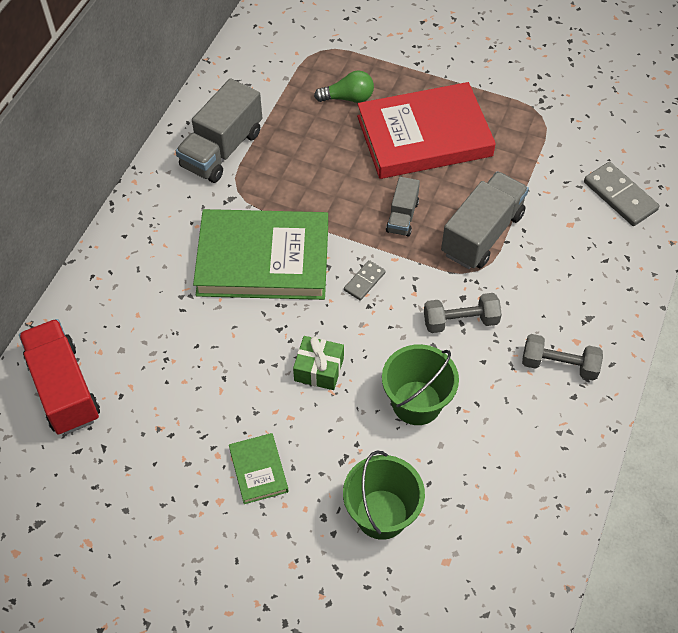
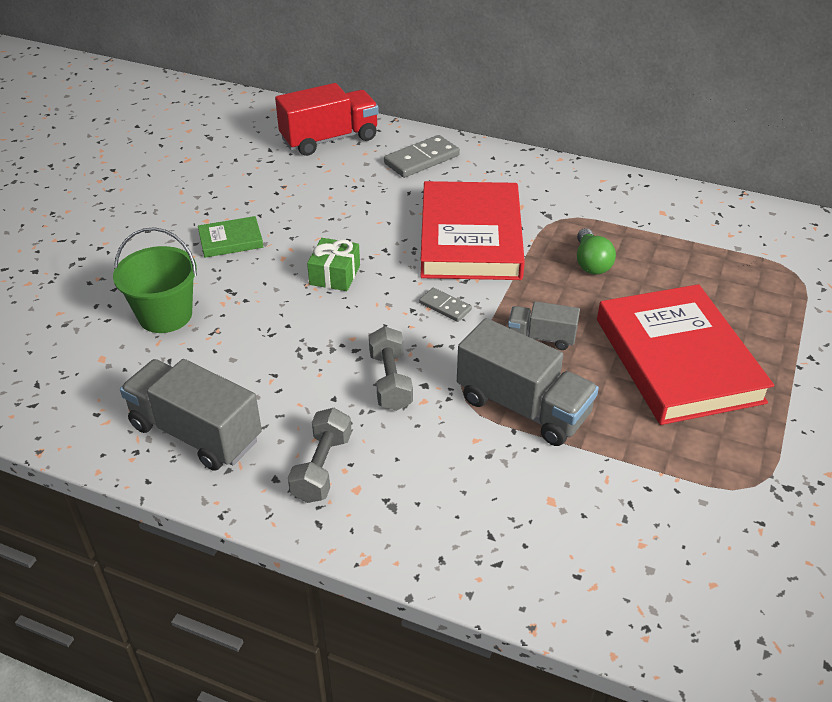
camera: 90 degrees right, 15 degrees down
grey truck [176,78,262,183] -> grey truck moved to [120,359,262,471]
green book [193,209,328,300] -> red book [420,181,525,280]
green light bulb [314,71,374,103] -> green light bulb moved to [577,228,616,275]
green bucket [382,344,459,425] -> none
grey domino [584,162,659,226] -> grey domino moved to [384,135,460,178]

